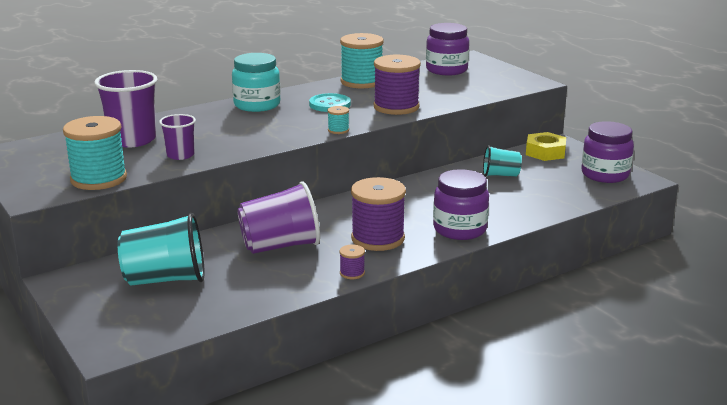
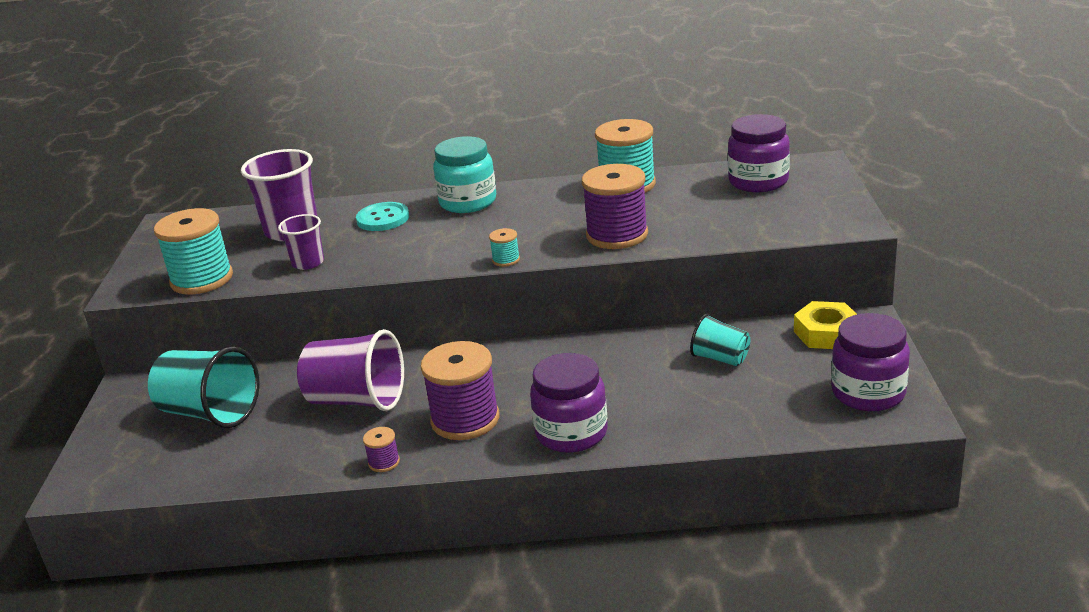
camera: 35 degrees right, 5 degrees up
turquoise button [309,93,351,112] -> turquoise button moved to [356,202,409,231]

